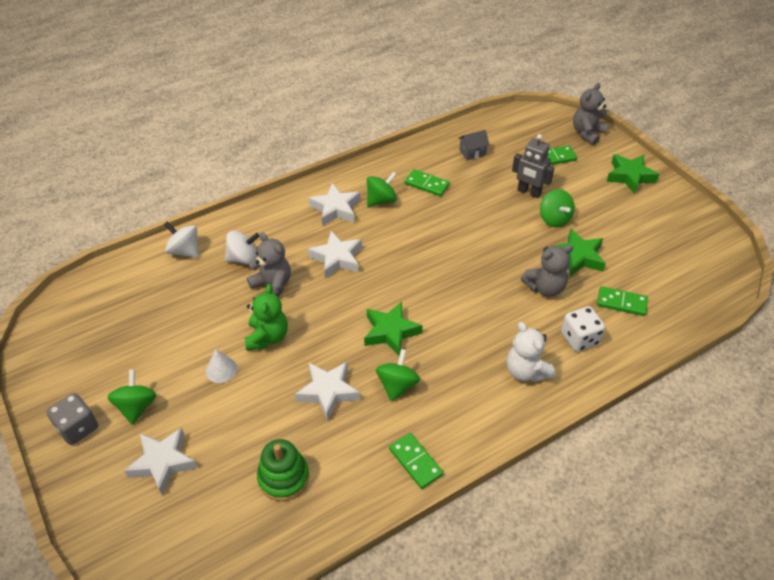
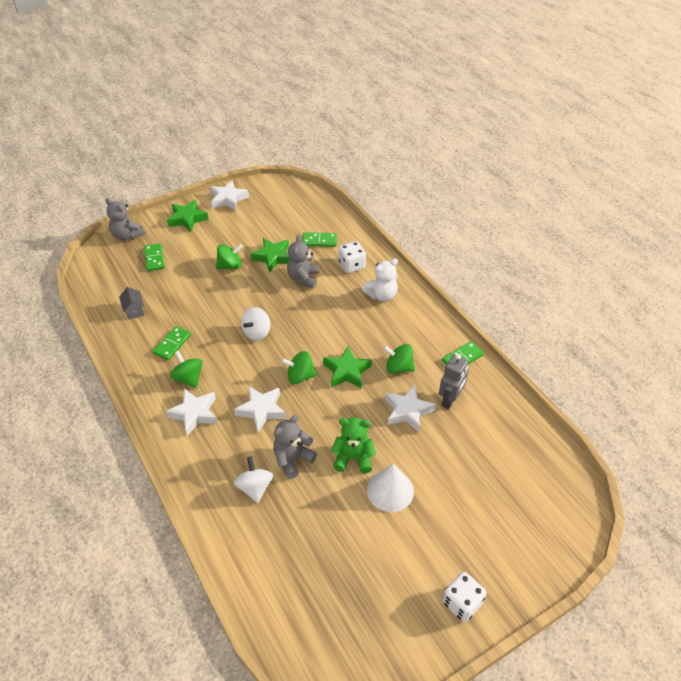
camera: 90 degrees left, 0 degrees up
grey dice [46,393,98,445] -> white dice [442,572,487,622]
green spinning top [108,369,156,425] -> green spinning top moved to [282,351,317,384]
white star [124,428,197,495] -> white star moved to [210,180,249,211]
white spinning top [164,221,198,258] -> white spinning top moved to [241,307,270,341]
white cone [206,349,238,383] -> white cone [367,464,414,512], size x1.66
green stacking toy [257,439,309,501] -> none
grey robot [512,134,555,198] -> grey robot moved to [439,354,469,409]
grey teddy bear [521,245,573,297] -> grey teddy bear turned 150 degrees counterclockwise [287,235,319,288]
green domino [597,286,648,316] -> green domino turned 75 degrees clockwise [302,232,337,247]

